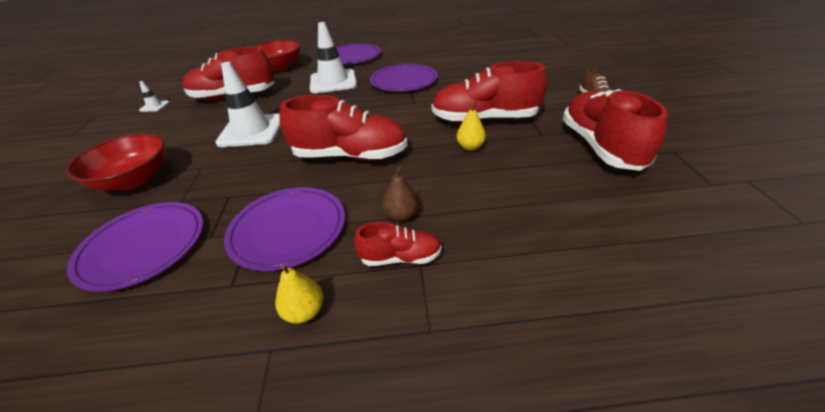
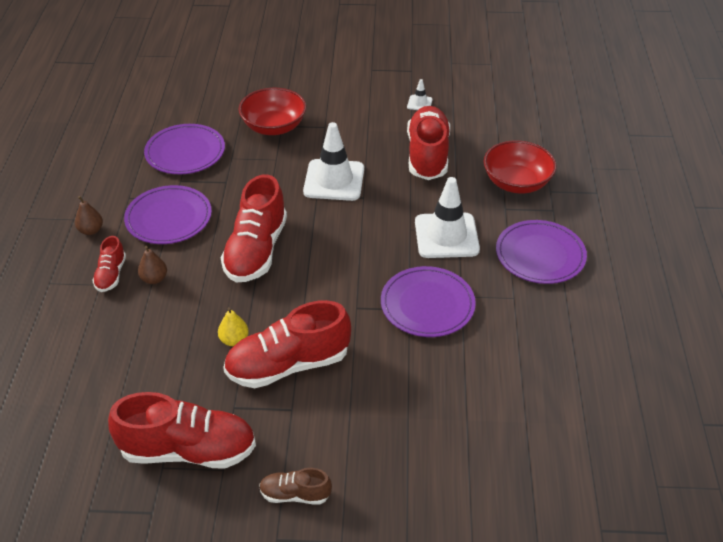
camera: 95 degrees right, 5 degrees up
yellow pear [275,264,323,324] -> brown pear [75,196,103,235]
red shoe [432,61,547,123] -> red shoe turned 120 degrees counterclockwise [223,300,351,388]

